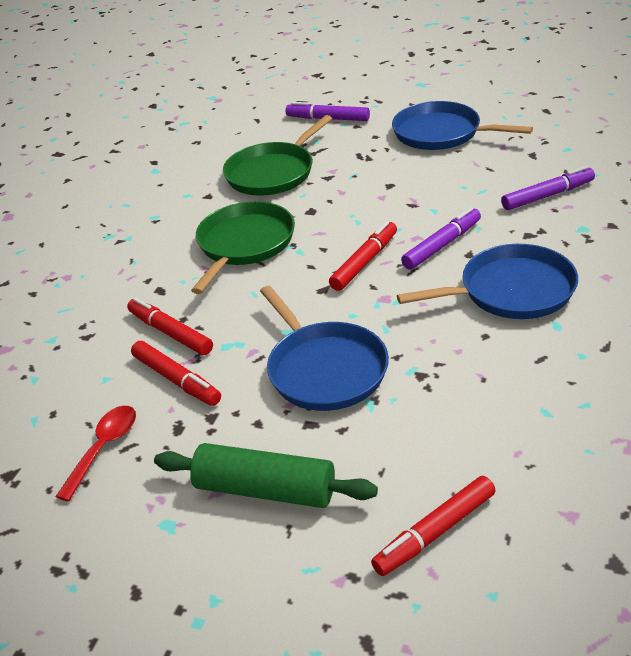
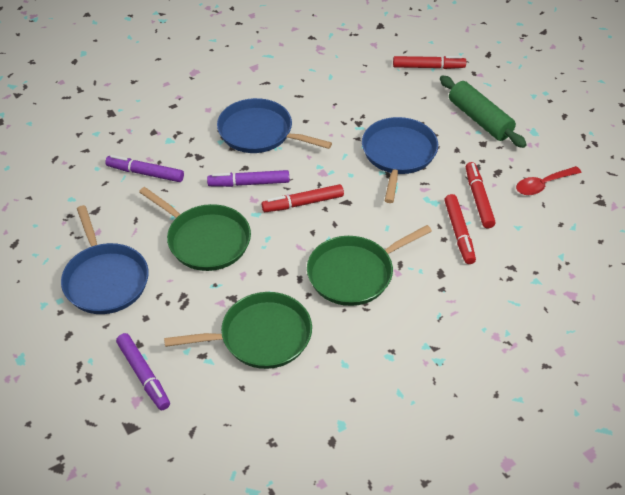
camera: 145 degrees left, 10 degrees up
none -> green pan [139,187,251,271]

